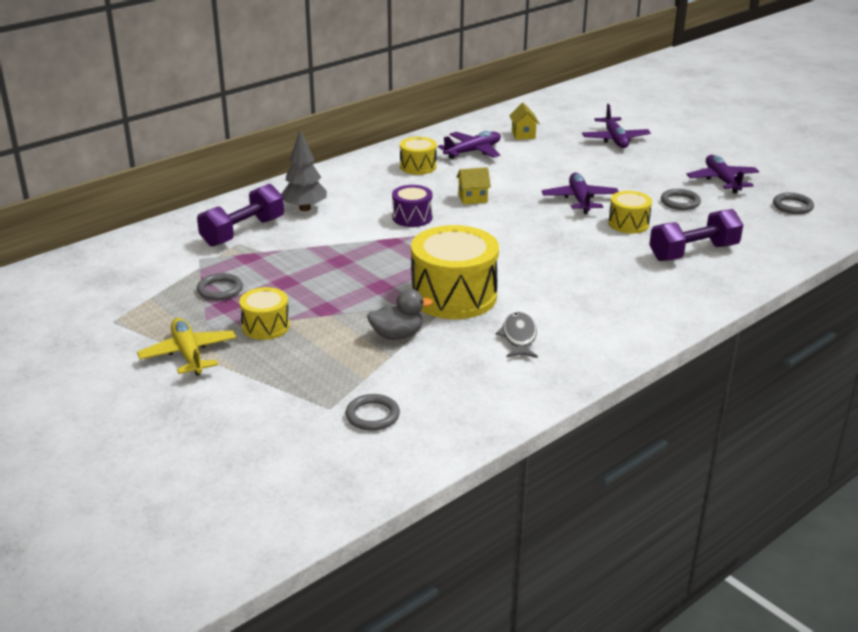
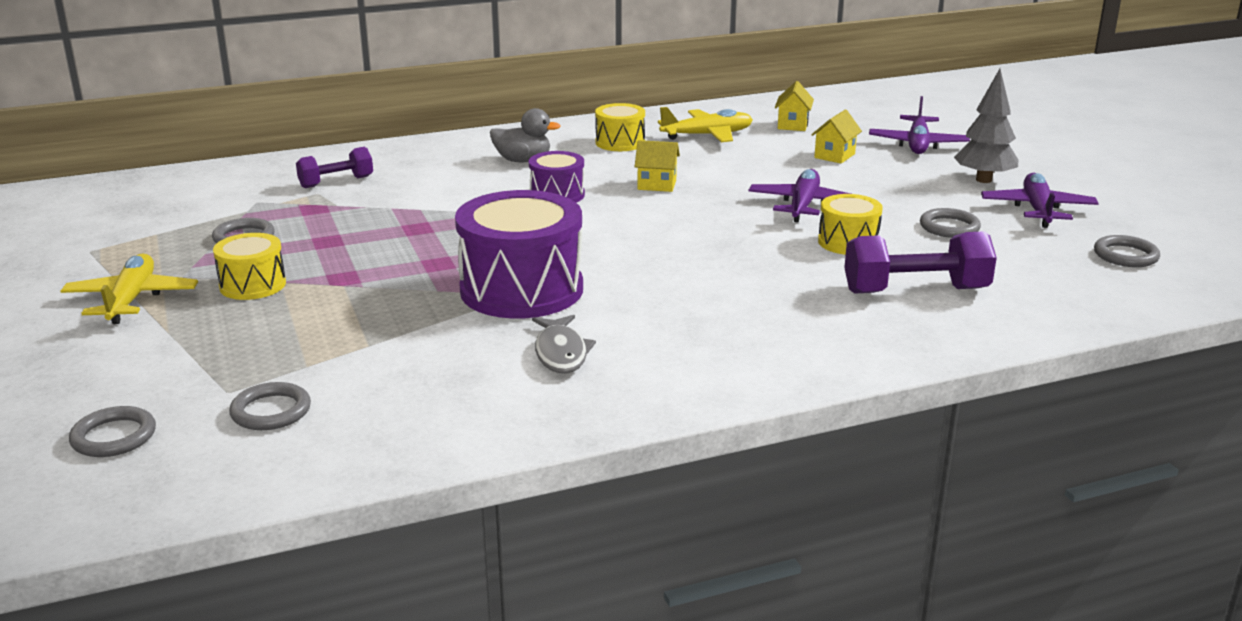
camera: 20 degrees right, 5 degrees down
purple dumbbell [197,184,284,247] -> purple dumbbell [296,147,373,188], size x0.62
grey tree [281,130,327,211] -> grey tree moved to [954,69,1018,183]
grey duck [367,289,433,340] -> grey duck moved to [490,108,561,162]
yellow drum [411,225,499,319] -> purple drum [455,190,583,318]
purple plane [438,131,501,159] -> yellow plane [658,107,753,142]
grey fish [496,312,538,358] -> grey fish turned 150 degrees clockwise [532,315,596,373]
none -> grey ring [69,406,156,457]
none -> yellow house [811,110,862,164]

